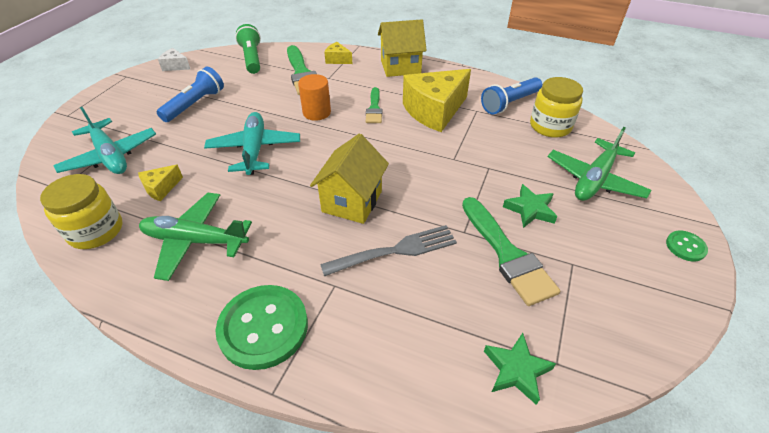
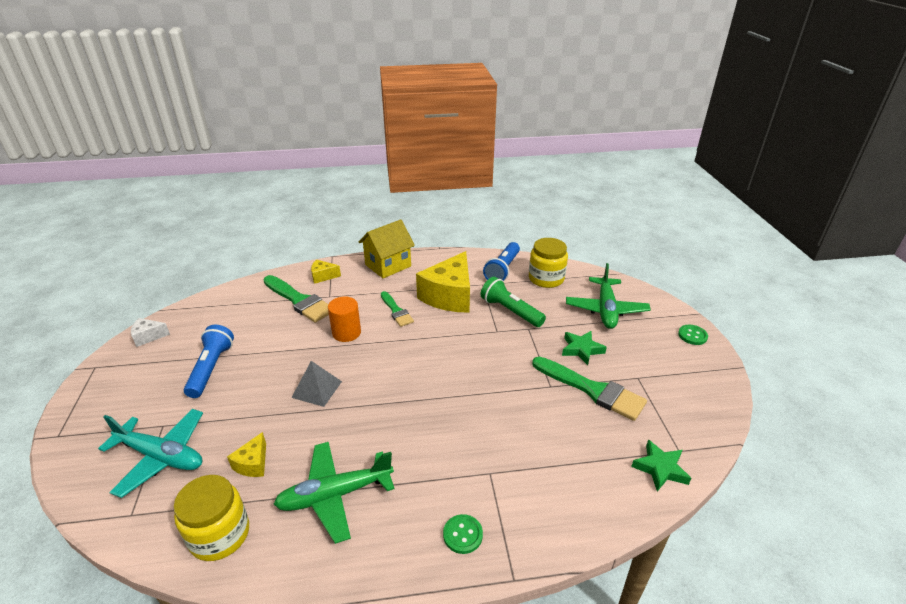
camera: 30 degrees left, 10 degrees down
turquoise plane [204,112,300,175] -> grey pyramid [291,361,342,407]
green button [216,285,308,370] -> green button [443,514,483,554], size x0.48
green flashlight [235,24,261,74] -> green flashlight moved to [481,277,546,327]
yellow house [310,134,389,224] -> none
grey fork [320,225,457,276] -> none

